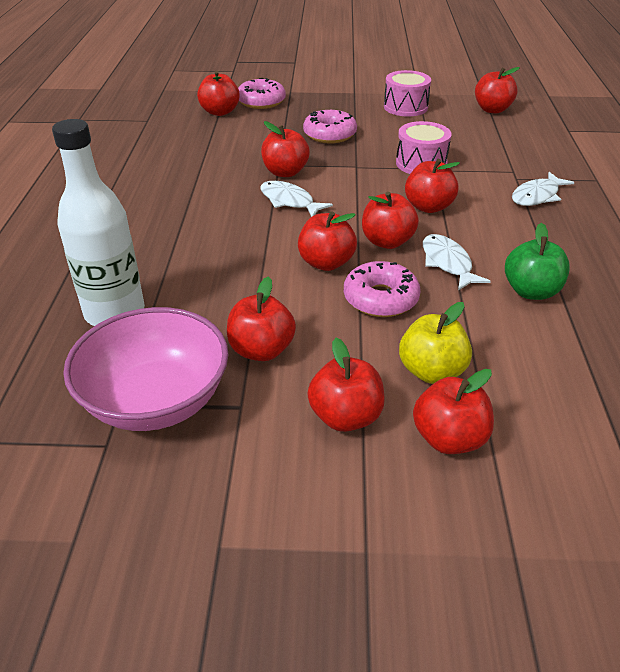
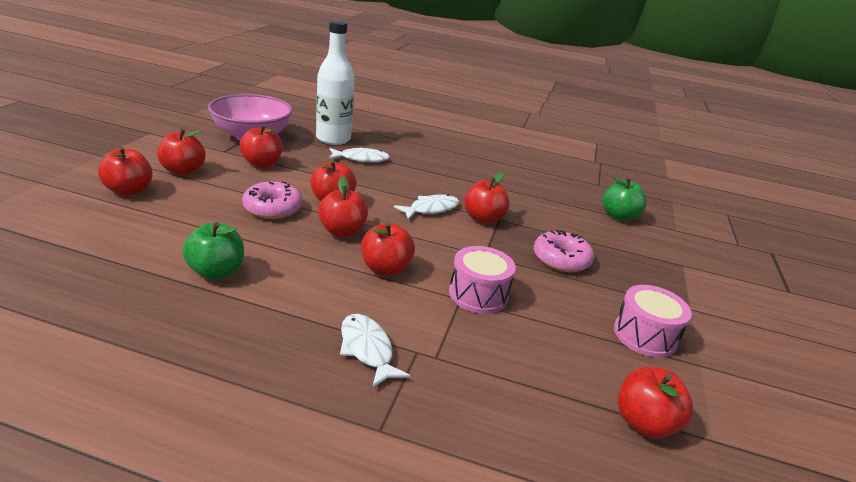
camera: 100 degrees right, 10 degrees down
red apple [197,71,240,116] -> green apple [603,175,647,221]
pink donut [238,78,286,109] -> none
yellow apple [399,302,472,384] -> none
white fish [423,234,491,290] -> white fish moved to [329,147,390,162]

